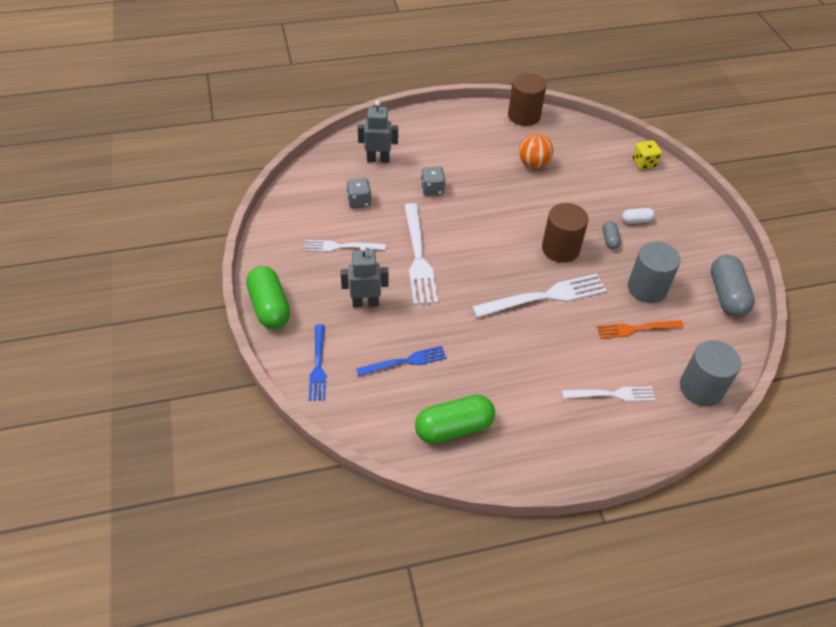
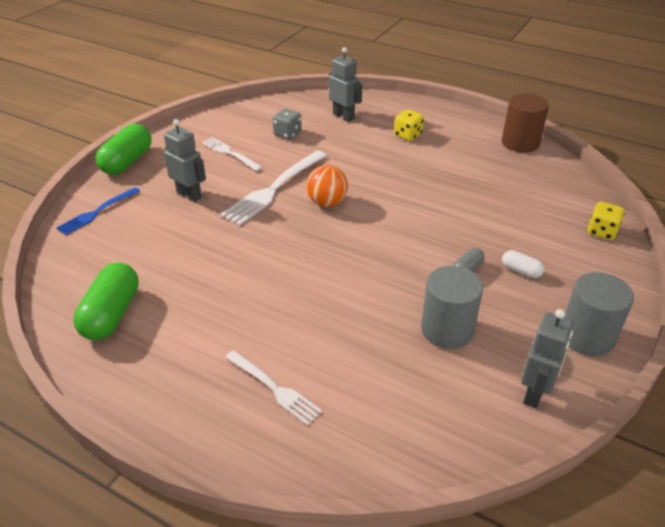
camera: 45 degrees right, 10 degrees down
blue fork [356,346,447,376] -> none
green capsule [415,395,495,444] -> green capsule turned 75 degrees clockwise [73,262,139,340]
grey dice [421,167,445,196] -> none
white fork [472,273,607,318] -> none
orange ball [519,134,553,168] -> orange ball moved to [306,165,348,207]
brown cylinder [542,203,589,263] -> none
orange fork [597,320,684,339] -> none
grey cylinder [680,340,741,407] -> grey cylinder moved to [564,272,634,356]
grey capsule [711,255,755,317] -> grey robot [521,309,573,408]
none -> yellow dice [394,109,424,141]

